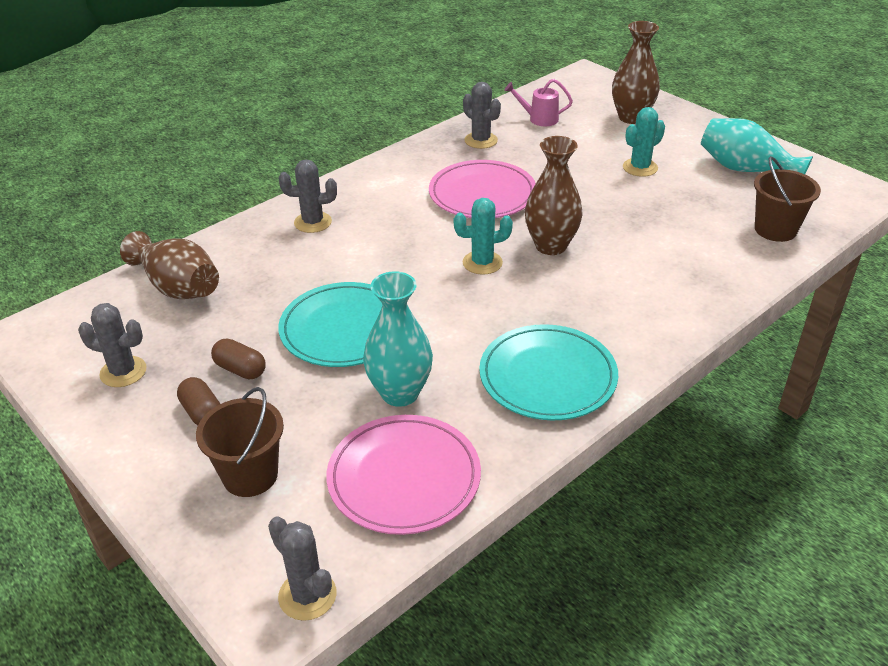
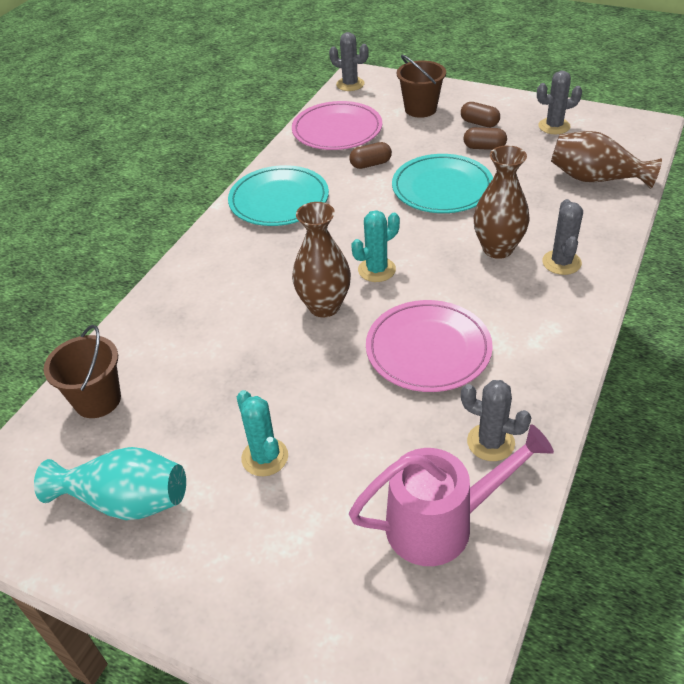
camera: 160 degrees right, 5 degrees up
grey cactus [279,159,337,233] -> grey cactus turned 60 degrees counterclockwise [542,199,583,275]
turquoise vase [363,271,433,407] -> brown capsule [349,142,392,169]
pink watering can [504,79,573,126] -> pink watering can [349,424,554,566], size x1.86
brown vase [612,21,660,124] -> brown vase moved to [473,145,530,259]
turquoise cactus [623,107,665,177] -> turquoise cactus turned 60 degrees counterclockwise [237,390,288,476]

